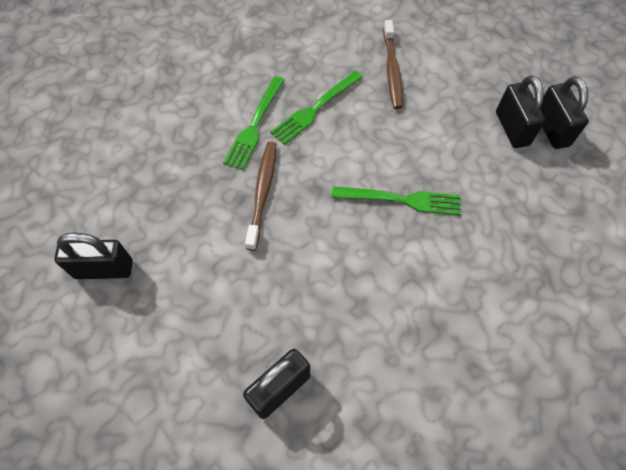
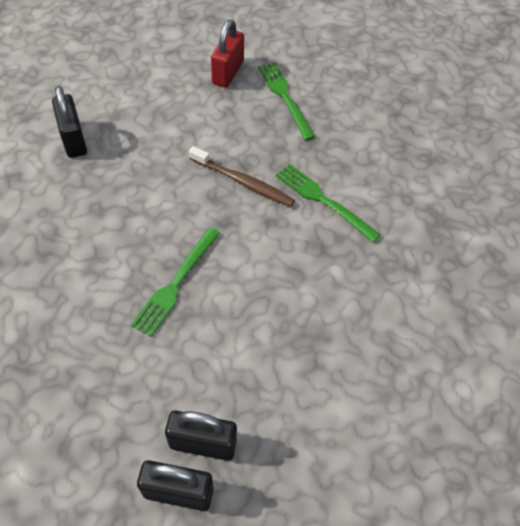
camera: 110 degrees right, 5 degrees down
black padlock [54,233,133,279] -> red padlock [211,20,244,88]
green fork [270,71,363,145] -> green fork moved to [258,62,315,141]
brown toothbrush [383,20,403,109] -> none

